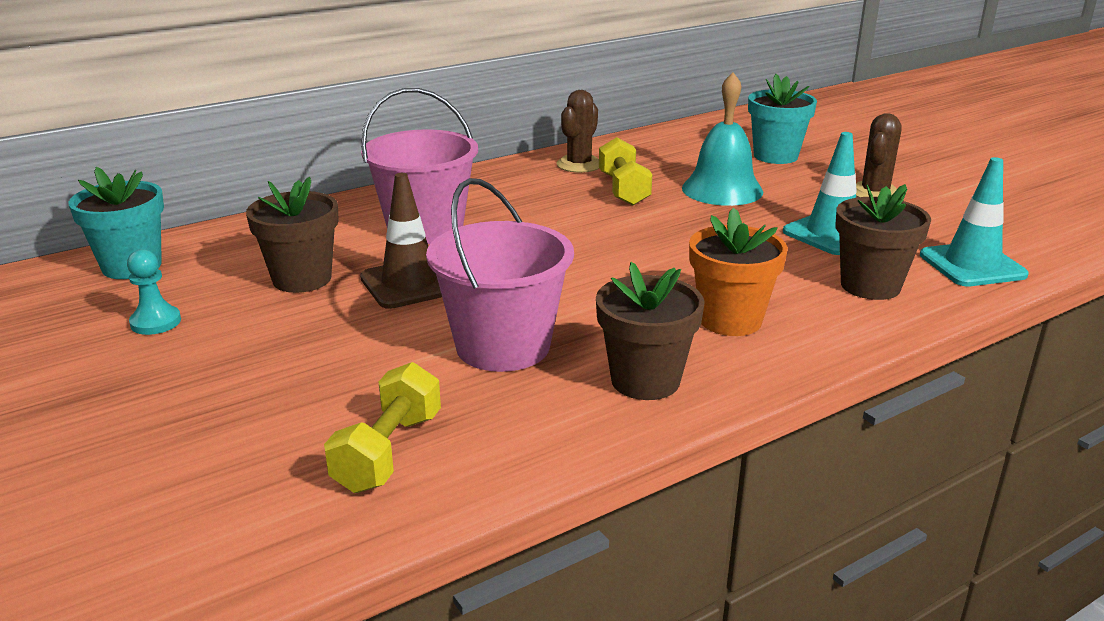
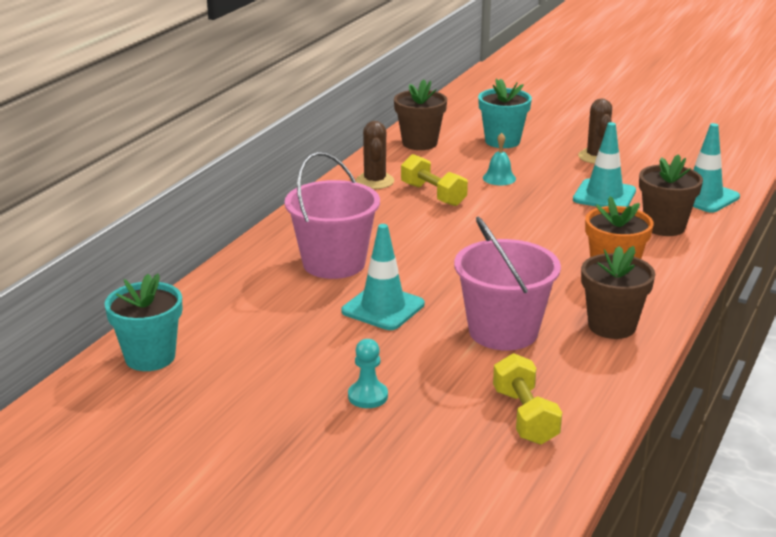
camera: 30 degrees left, 0 degrees up
turquoise pawn [127,249,181,335] -> turquoise pawn moved to [348,339,388,408]
brown flower pot [246,177,339,293] -> brown flower pot moved to [394,79,447,150]
brown traffic cone [360,173,442,309] -> turquoise traffic cone [341,224,425,330]
turquoise bell [682,72,763,206] -> turquoise bell [483,133,516,185], size x0.52

